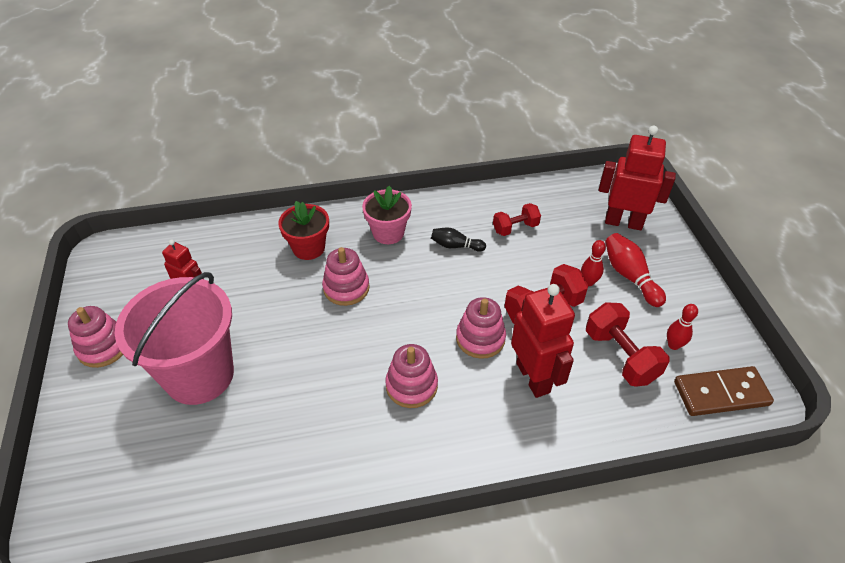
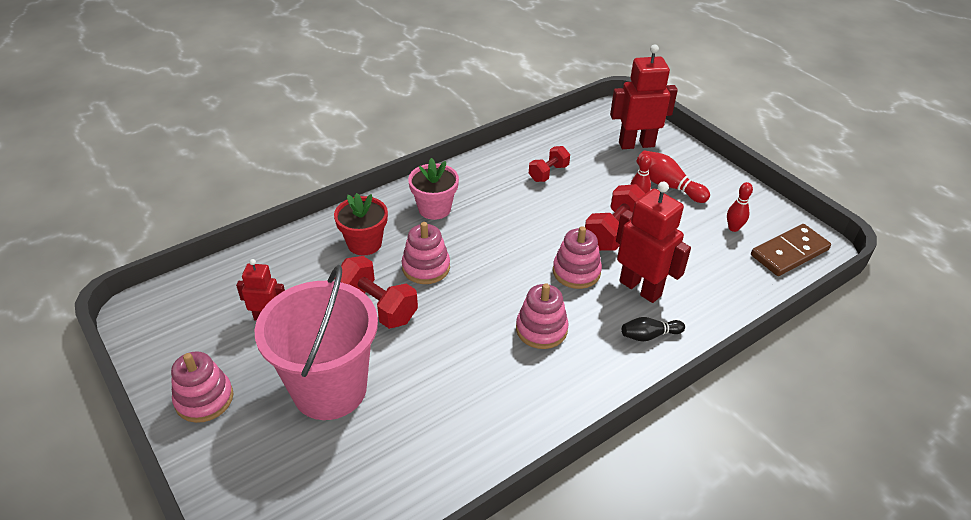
camera: 25 degrees left, 5 degrees down
black bowling pin [431,228,486,252] -> black bowling pin moved to [622,317,685,342]
red dumbbell [586,302,670,387] -> red dumbbell moved to [334,256,418,329]

